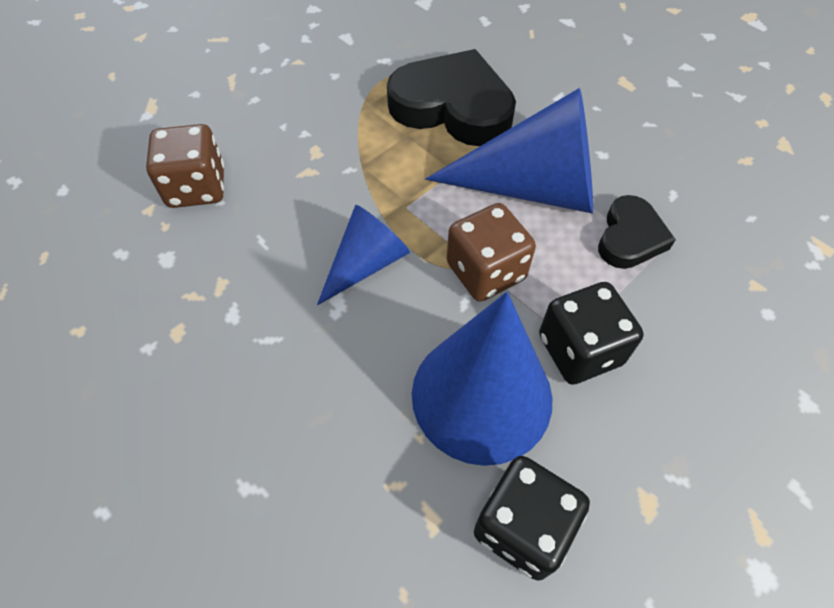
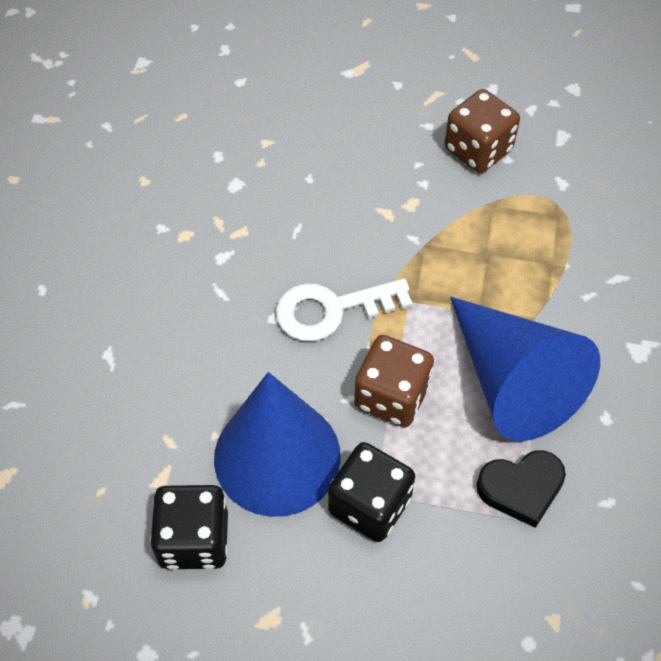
camera: 55 degrees right, 0 degrees up
brown dice [146,124,224,208] -> brown dice moved to [444,89,520,173]
blue cone [317,205,410,305] -> white key [276,279,412,341]
black heart [387,49,516,146] -> none

